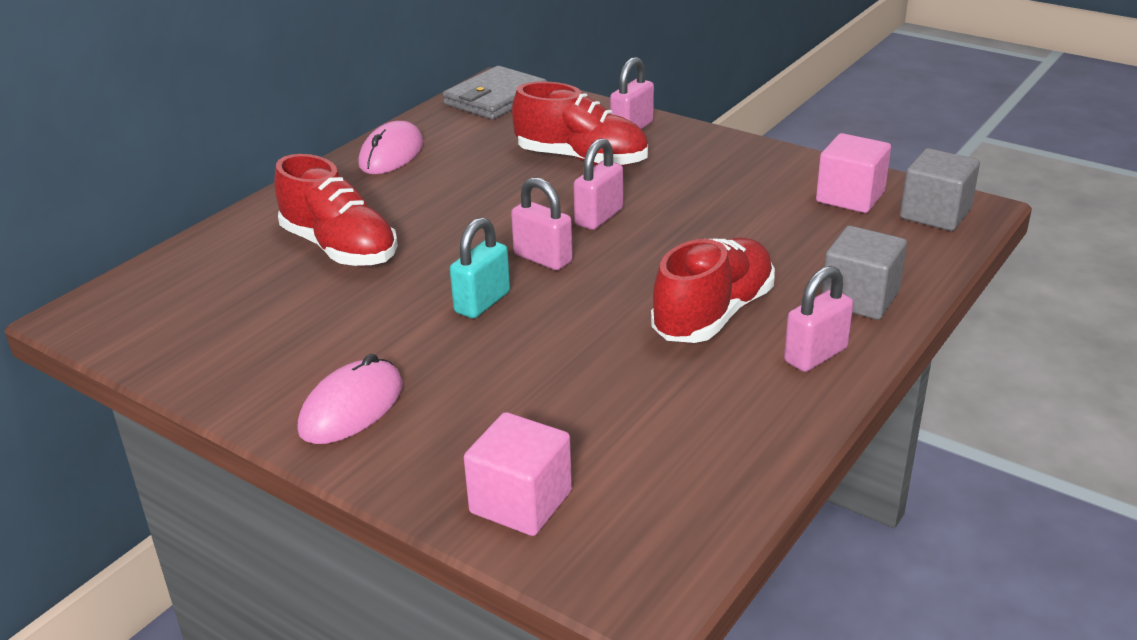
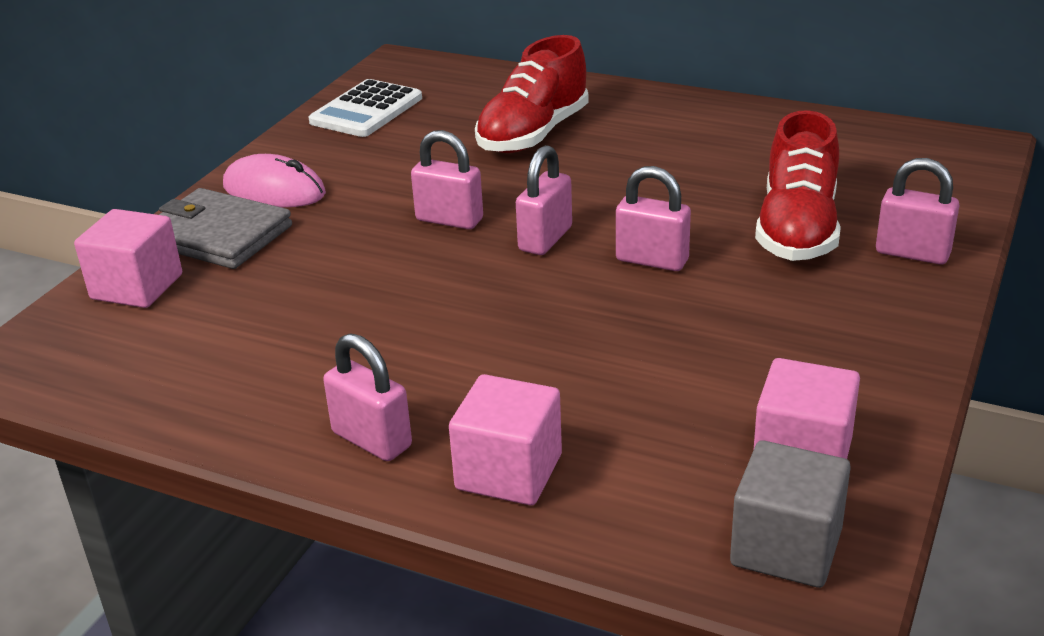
camera: 80 degrees right, 0 degrees up
pink mouse [358,121,423,174] -> none
grey wallet [443,66,547,120] -> grey wallet moved to [159,188,292,269]
turquoise padlock [450,217,510,318] -> pink padlock [411,130,483,230]
red shoe [651,237,775,343] -> none
grey cube [821,225,907,320] -> pink cube [449,374,562,505]
none -> white calculator [309,79,422,137]

